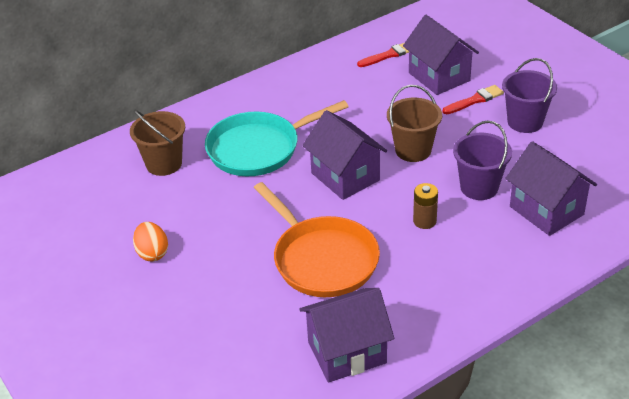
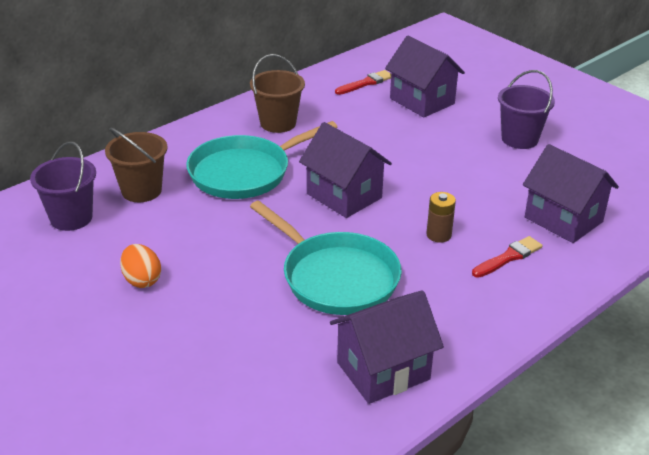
camera: 10 degrees left, 5 degrees down
orange pan [254,182,380,297] -> turquoise pan [250,200,402,315]
brown bucket [387,85,442,162] -> brown bucket moved to [250,54,305,133]
red brush [443,85,504,114] -> red brush moved to [472,236,543,278]
purple bucket [453,121,512,200] -> purple bucket moved to [30,141,96,231]

